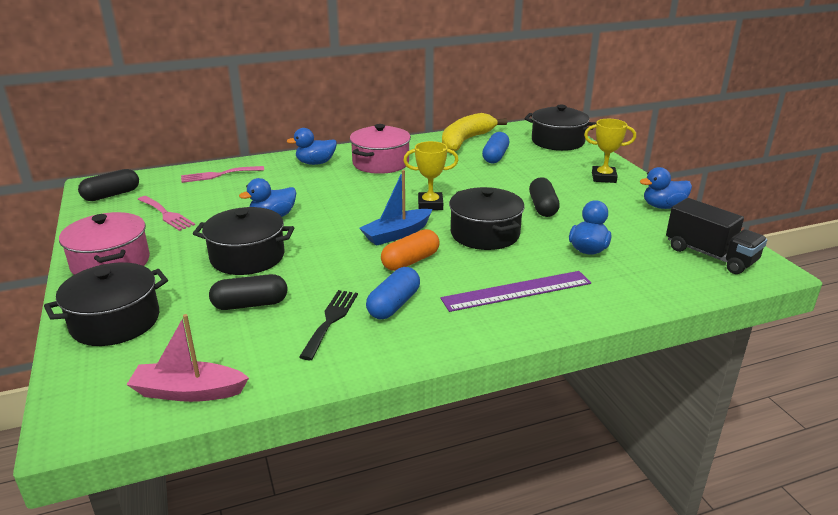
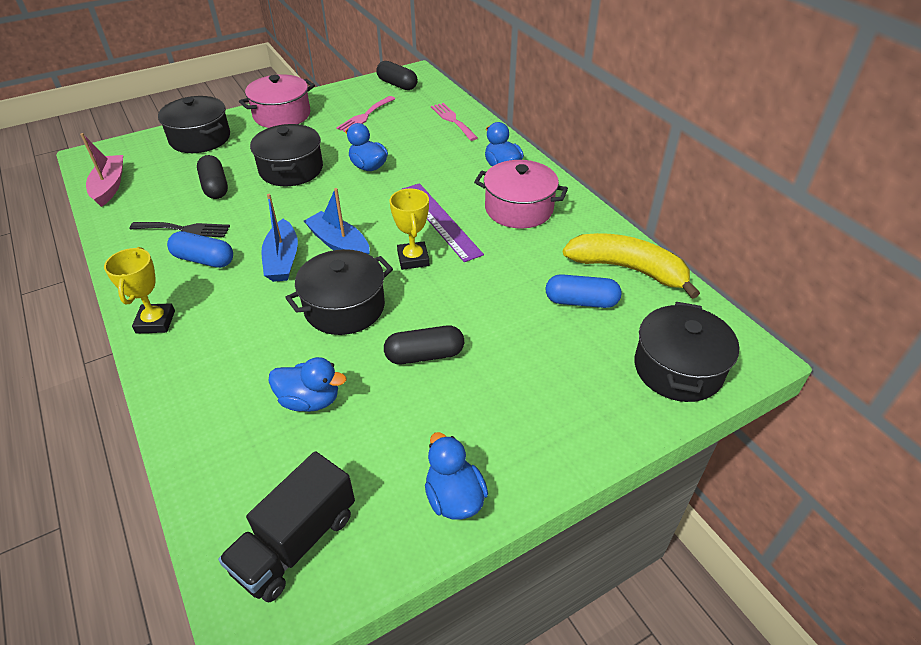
camera: 80 degrees right, 15 degrees up
orange capsule [381,229,439,271] -> blue boat [261,194,298,282]
purple ruler [440,271,591,312] -> purple ruler moved to [402,183,484,262]
yellow trophy [584,119,636,183] -> yellow trophy moved to [104,247,175,334]

